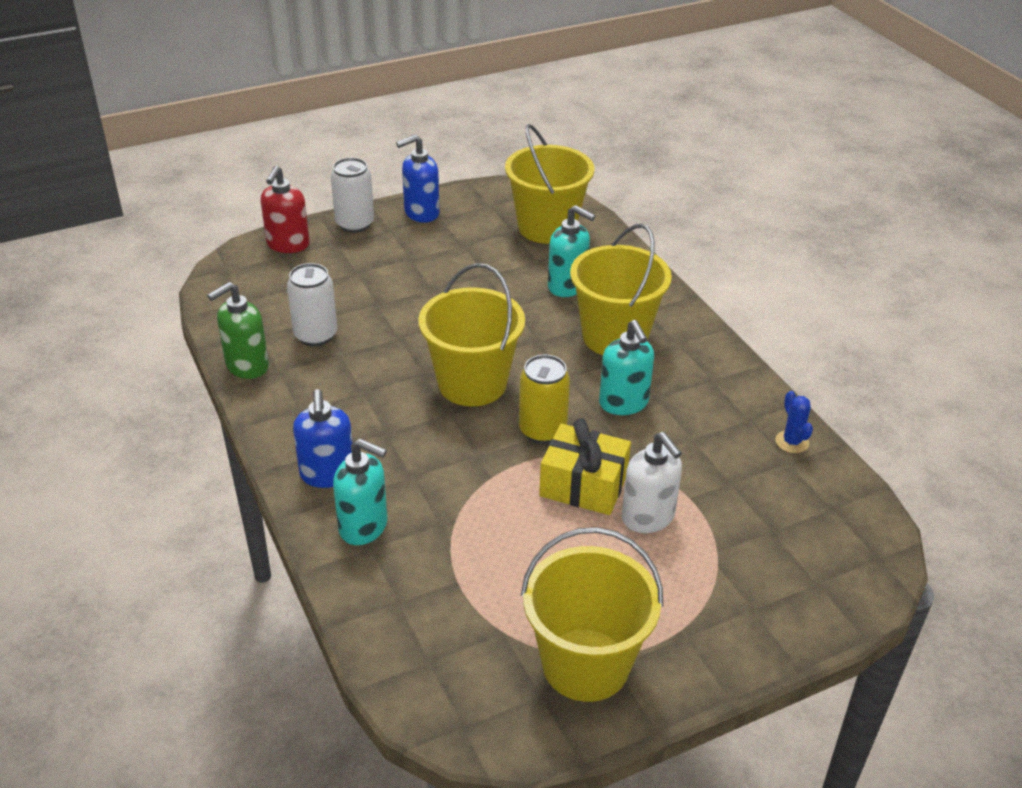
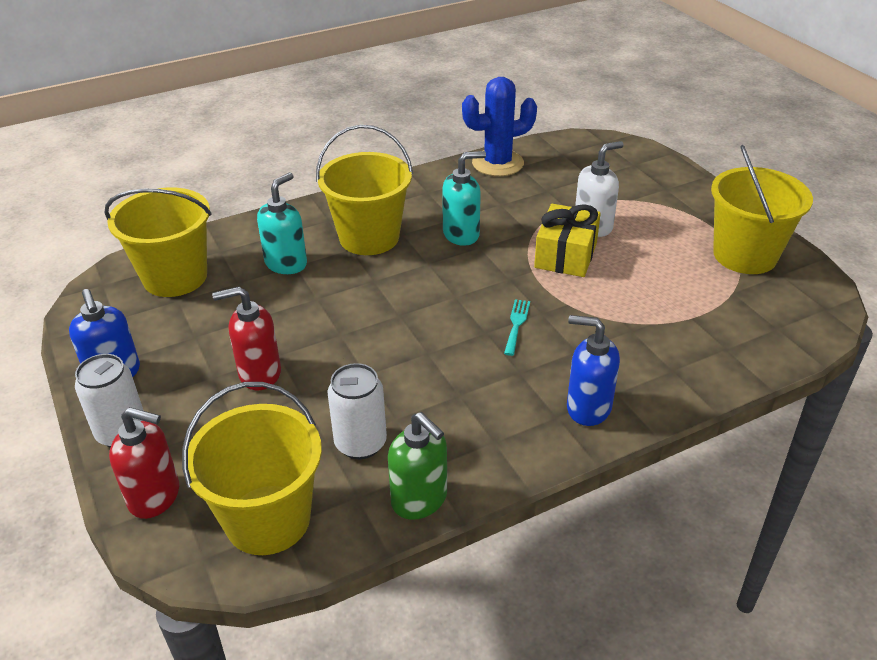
camera: 90 degrees left, 0 degrees up
blue soap dispenser [293,389,353,488] -> blue soap dispenser turned 150 degrees counterclockwise [567,315,620,426]
turquoise soap dispenser [333,439,388,545] -> none
yellow bucket [418,263,525,407] -> yellow bucket moved to [182,382,322,555]
yellow can [519,355,570,444] -> none
blue cactus [775,391,813,453] -> blue cactus [462,77,537,176], size x2.08
none -> red soap dispenser [212,287,281,390]
none -> turquoise fork [504,299,530,356]

